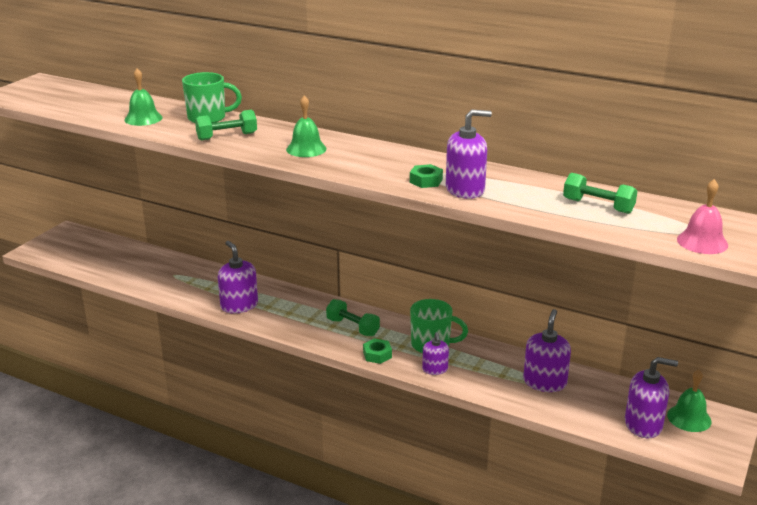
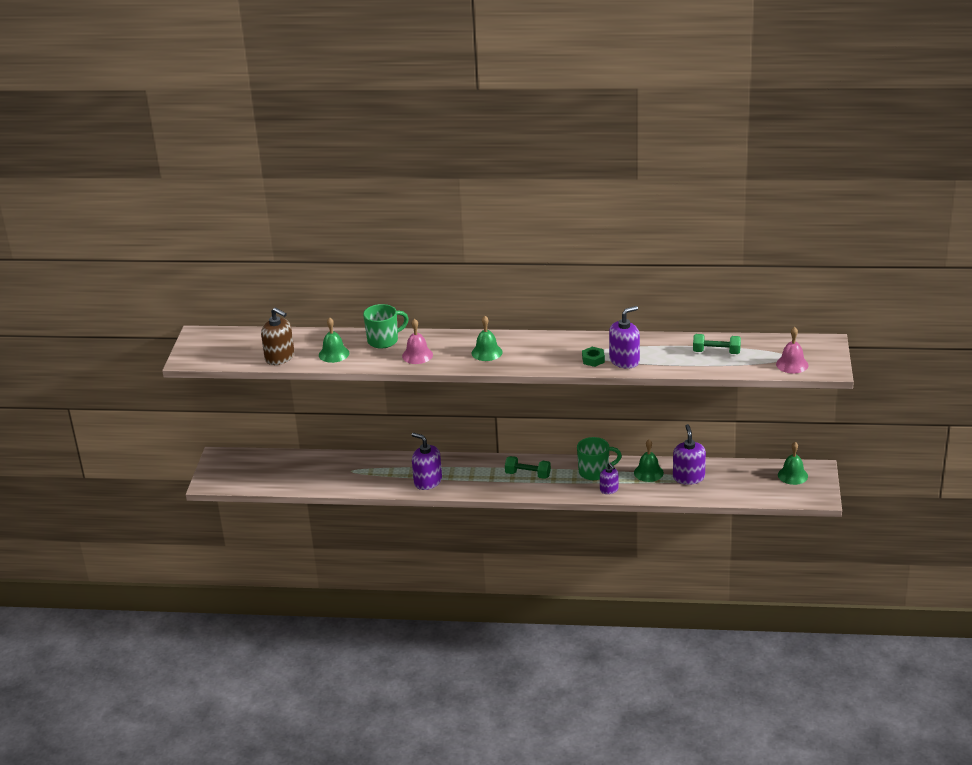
camera: 20 degrees left, 5 degrees up
green dumbbell [195,110,257,140] -> pink bell [402,319,433,364]
green nut [363,338,392,364] -> none
purple soap dispenser [625,357,678,438] -> none
none -> brown soap dispenser [261,308,294,365]
none -> green bell [634,440,664,482]

